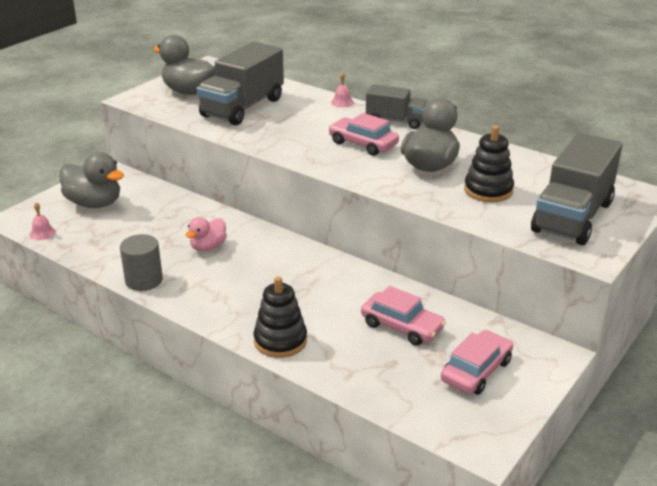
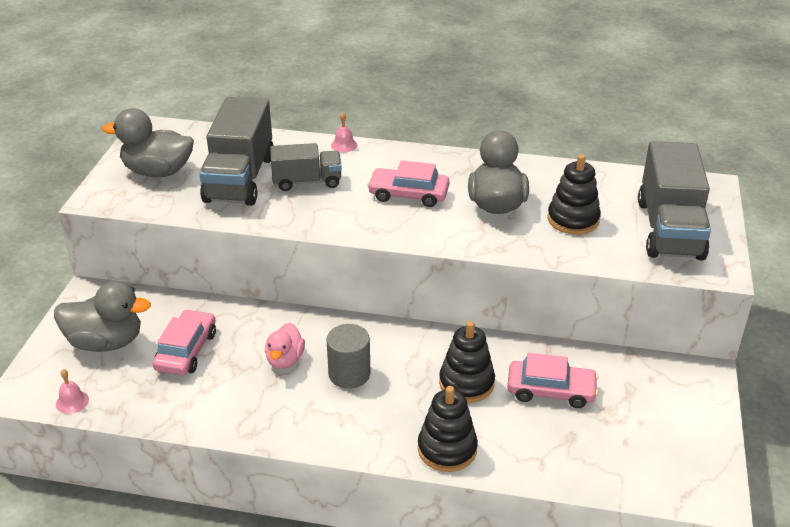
camera: 25 degrees left, 5 degrees up
grey cylinder [120,234,163,291] -> grey cylinder moved to [326,324,370,389]
grey truck [366,84,428,129] -> grey truck moved to [270,143,342,191]
pink car [441,330,513,395] -> pink car moved to [153,309,216,375]
none -> black stacking toy [439,321,495,403]

